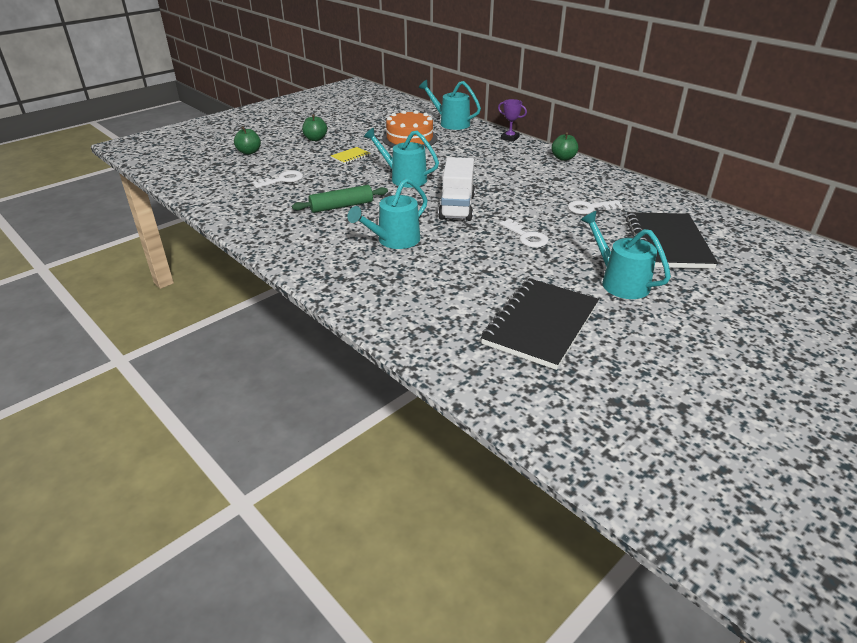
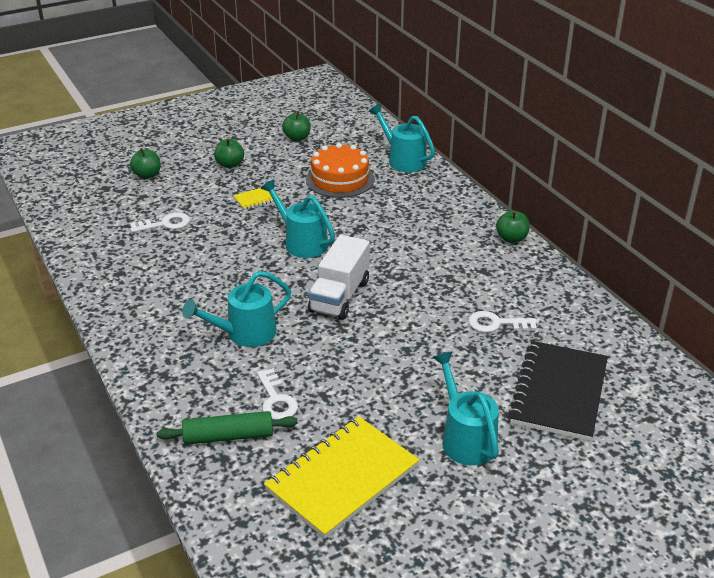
camera: 15 degrees right, 0 degrees up
green rolling pin [292,185,388,213] -> green rolling pin moved to [157,411,298,445]
black notebook [481,278,599,370] -> yellow notebook [264,416,420,539]
purple trophy [498,99,527,142] -> none
white key [499,219,549,247] -> white key moved to [257,368,298,420]
none -> green apple [282,111,311,141]

